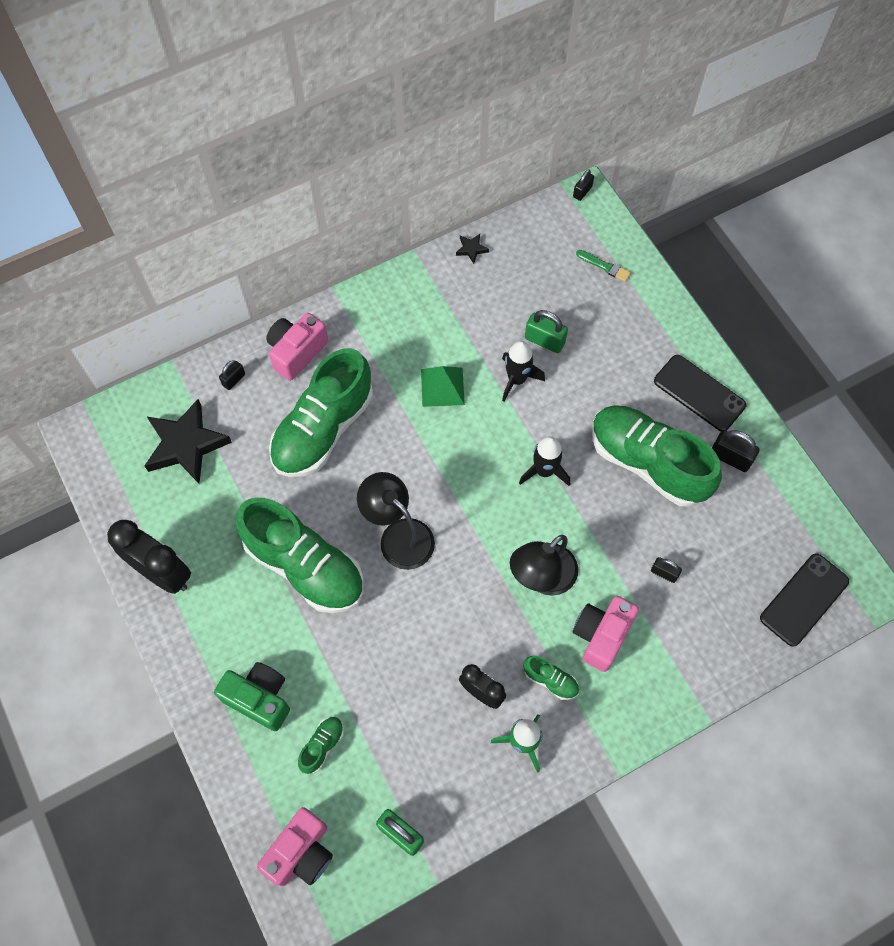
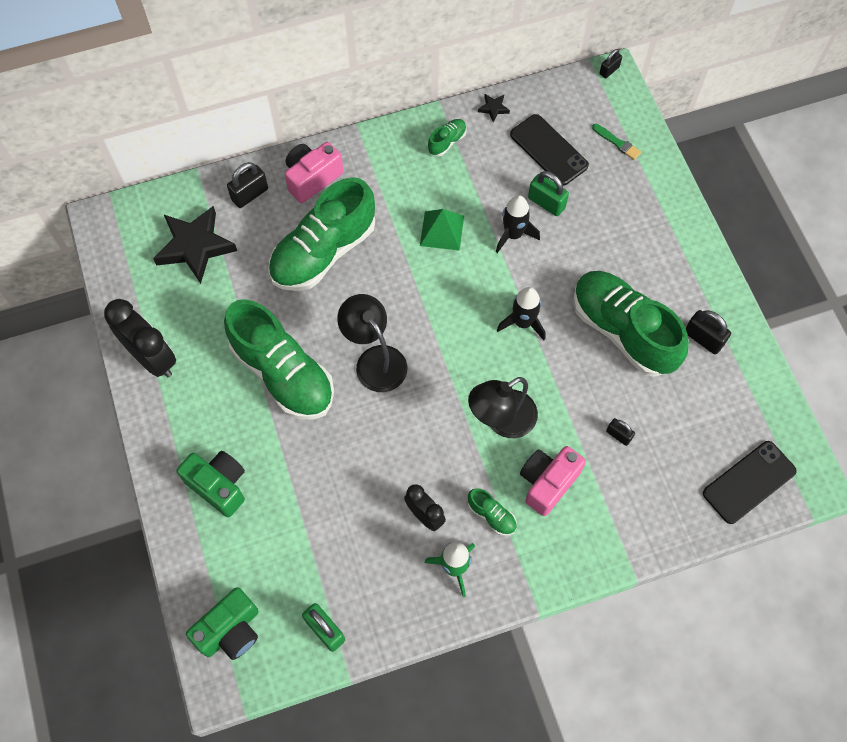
camera: 10 degrees right, 0 degrees up
black padlock [219,360,245,390] -> black padlock [227,162,268,208], size x1.61
pink camera [257,807,333,886] -> green camera [186,587,259,660]
green shoe [298,717,344,774] -> green shoe moved to [428,119,467,156]
black phone [654,355,746,431] -> black phone moved to [510,114,589,186]

